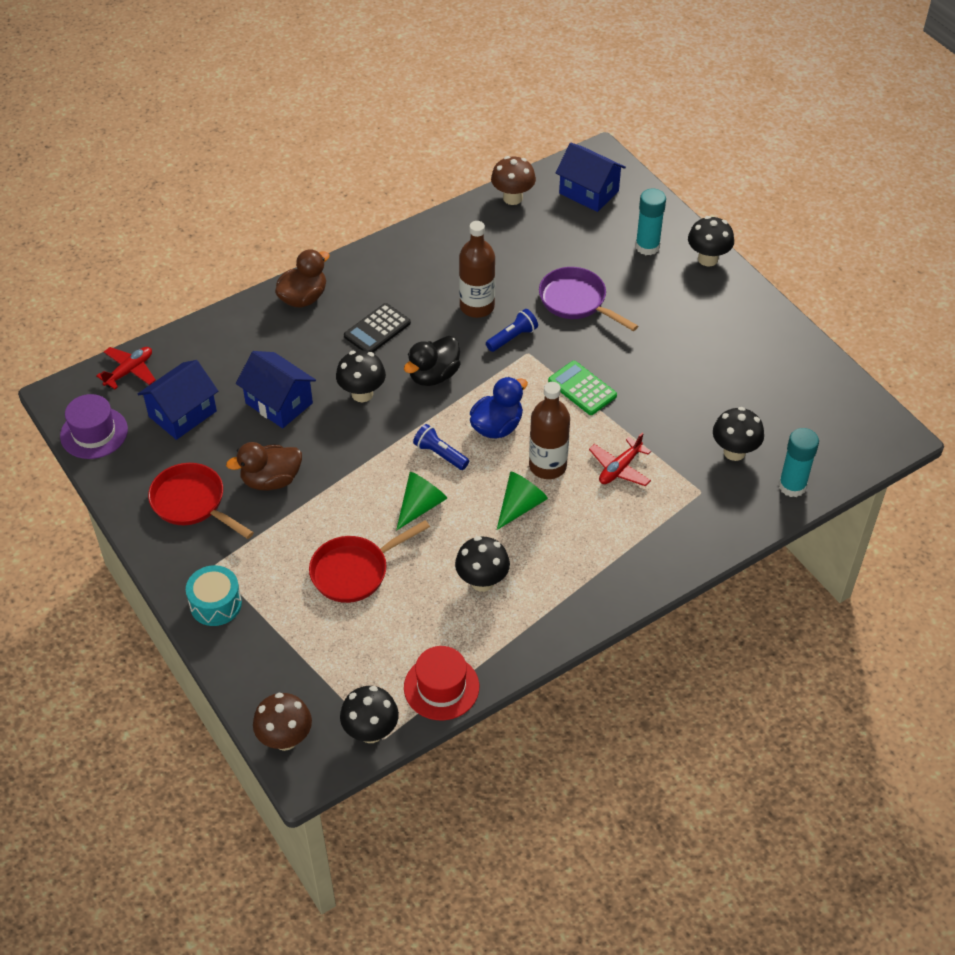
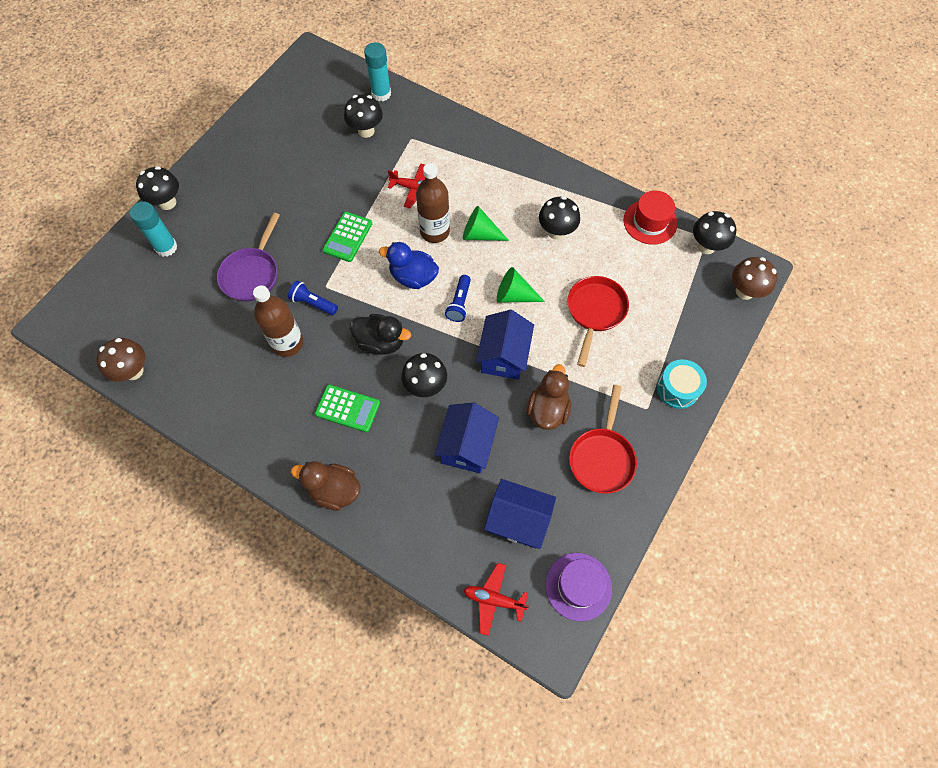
camera: 115 degrees left, 15 degrees up
brown duck [226,442,302,490] -> brown duck turned 120 degrees counterclockwise [527,364,571,430]
red pan [309,520,430,603] -> red pan turned 105 degrees counterclockwise [568,276,629,367]
black calculator [344,303,411,352] -> green calculator [315,385,380,432]
blue house [555,143,626,212] -> blue house moved to [476,310,534,380]

